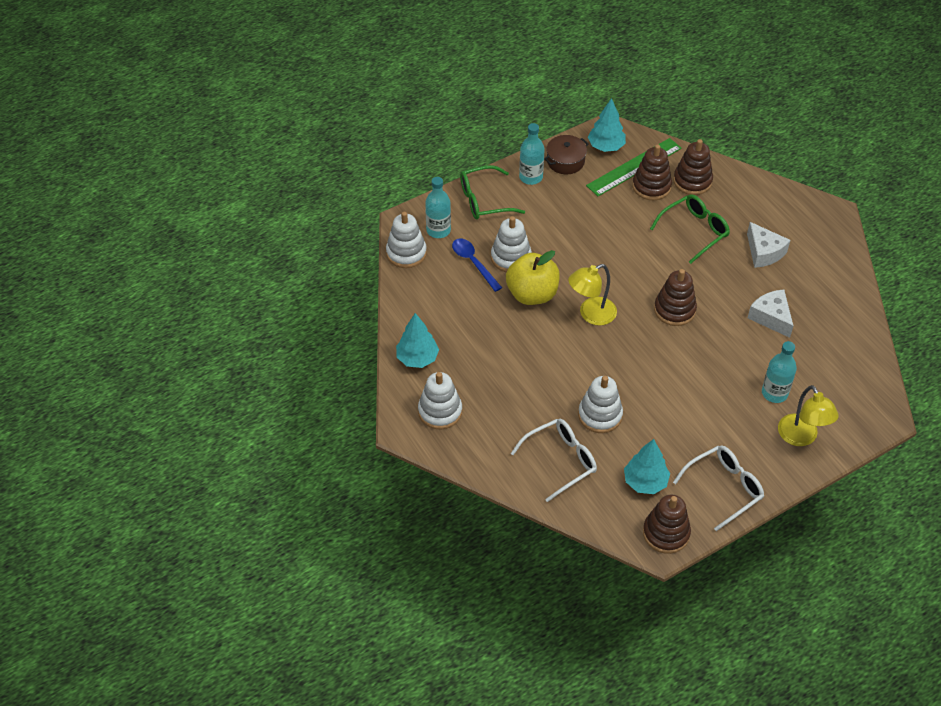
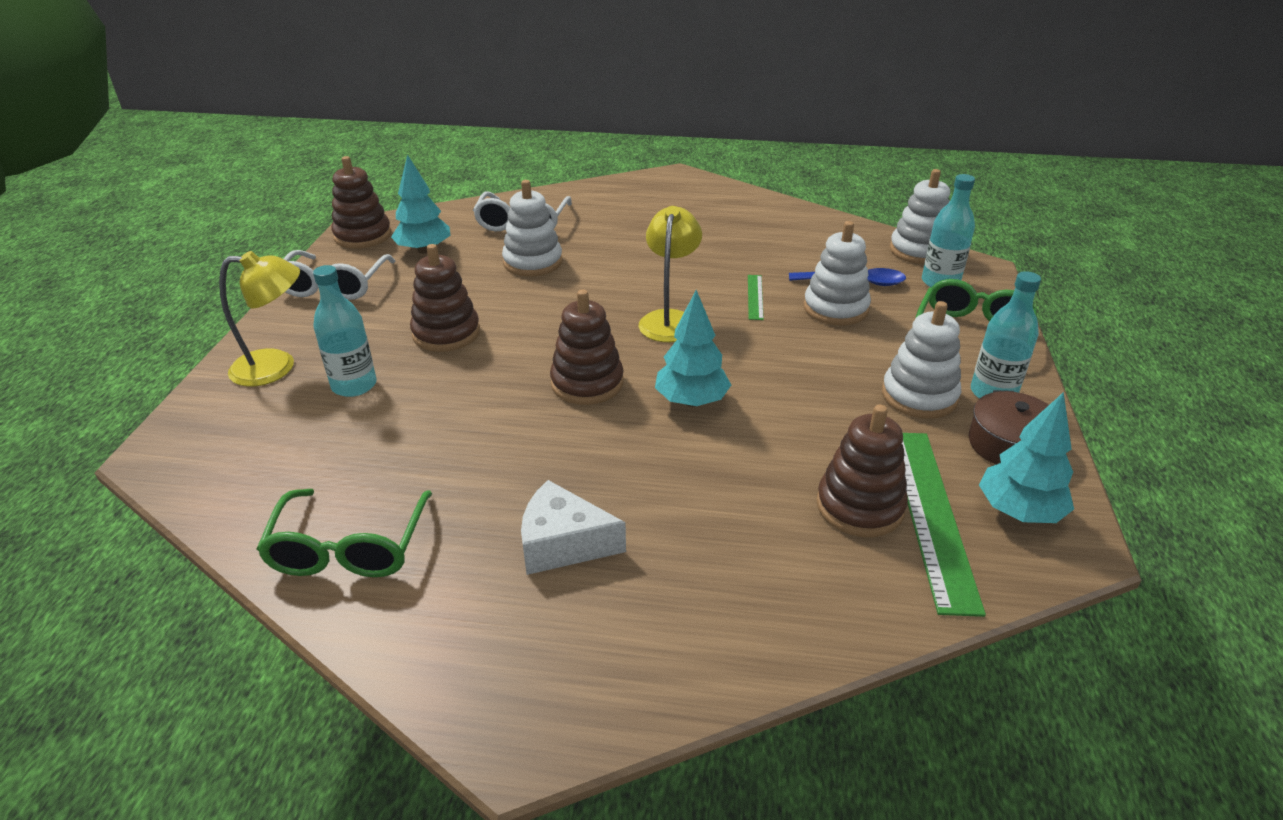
camera: 130 degrees right, 15 degrees down
turquoise tree [396,313,439,368] -> turquoise tree moved to [655,290,731,407]
white stacking toy [418,372,462,429] -> white stacking toy moved to [882,301,961,419]
yellow apple [506,250,560,305] -> green ruler [748,275,764,320]
green glasses [650,194,730,264] -> green glasses moved to [257,489,432,577]
brown stacking toy [673,139,713,195] -> brown stacking toy moved to [410,244,480,352]
white cheese [748,289,793,338] -> none
yellow lamp [778,385,839,446] -> yellow lamp turned 150 degrees clockwise [219,251,300,387]

